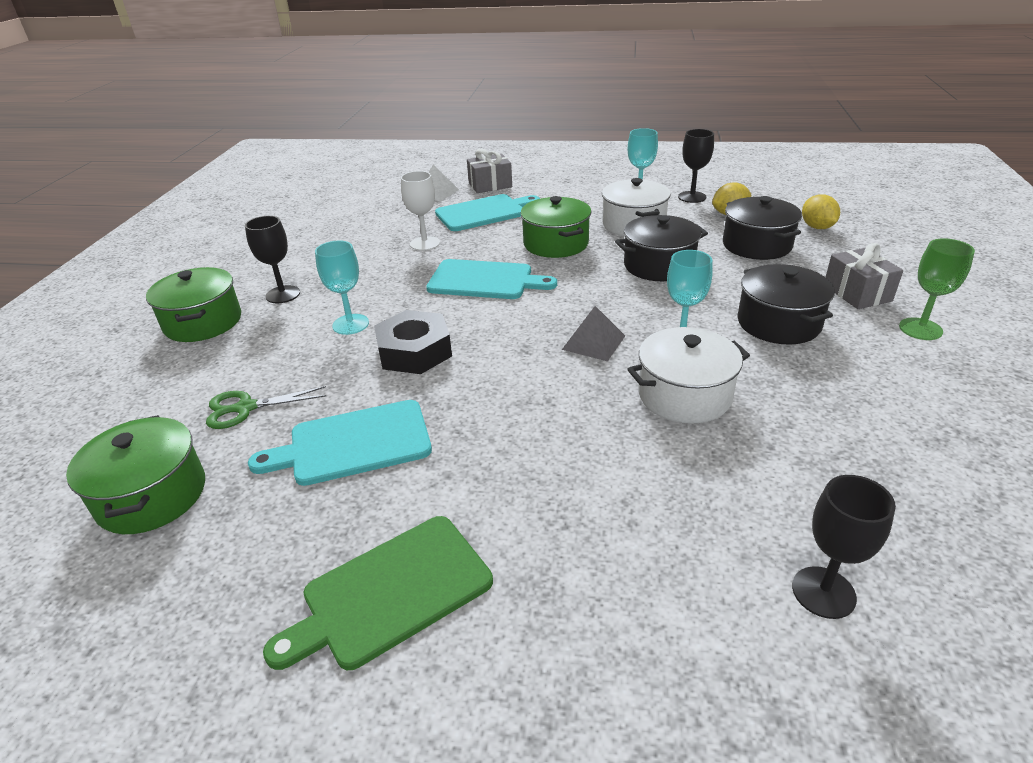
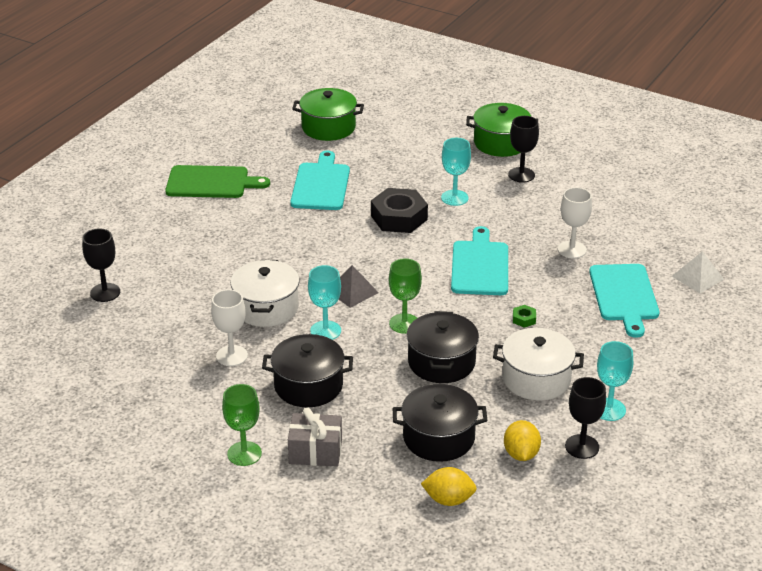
camera: 110 degrees right, 0 degrees up
green scissors [206,386,326,429] -> none
green cutting board [263,516,493,670] -> green cutting board turned 105 degrees clockwise [165,165,270,198]
turquoise cutting board [426,259,557,299] -> turquoise cutting board turned 150 degrees clockwise [451,226,508,295]
grey gift [467,149,512,193] -> none
green pot [520,196,591,258] -> green nut [513,305,536,328]
none -> white goblet [211,289,248,366]
none -> green goblet [389,258,422,334]

